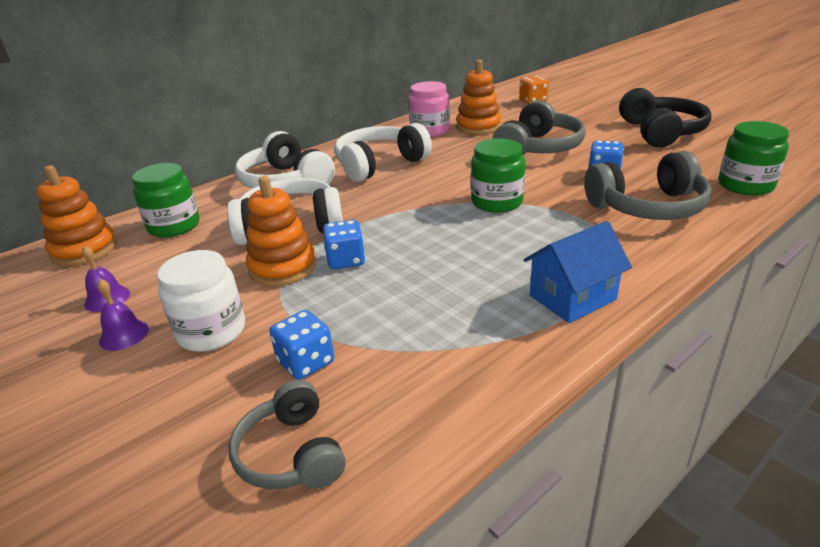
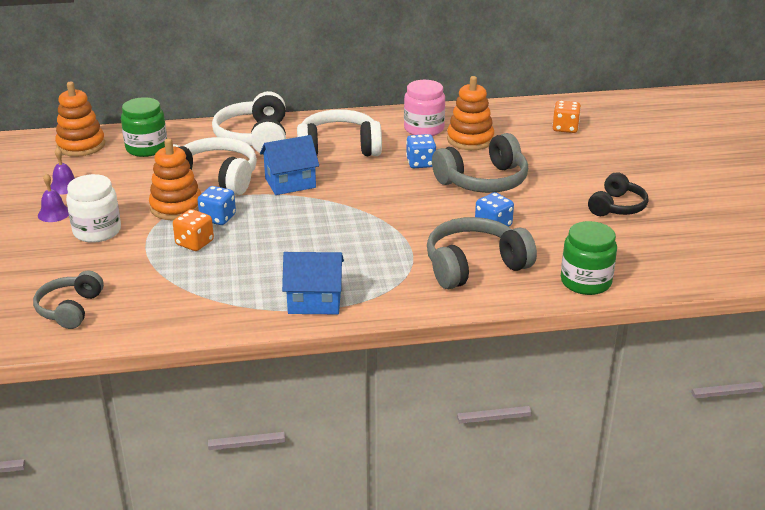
camera: 30 degrees right, 0 degrees up
blue dice [269,310,334,380] -> blue dice moved to [406,134,436,168]
green jar [471,138,525,213] -> none
grey headphones [584,151,712,220] -> grey headphones turned 135 degrees clockwise [427,217,537,289]
black headphones [619,88,711,147] -> black headphones [588,172,648,216], size x0.63
none -> orange dice [173,209,214,251]
none -> blue house [260,135,319,195]

